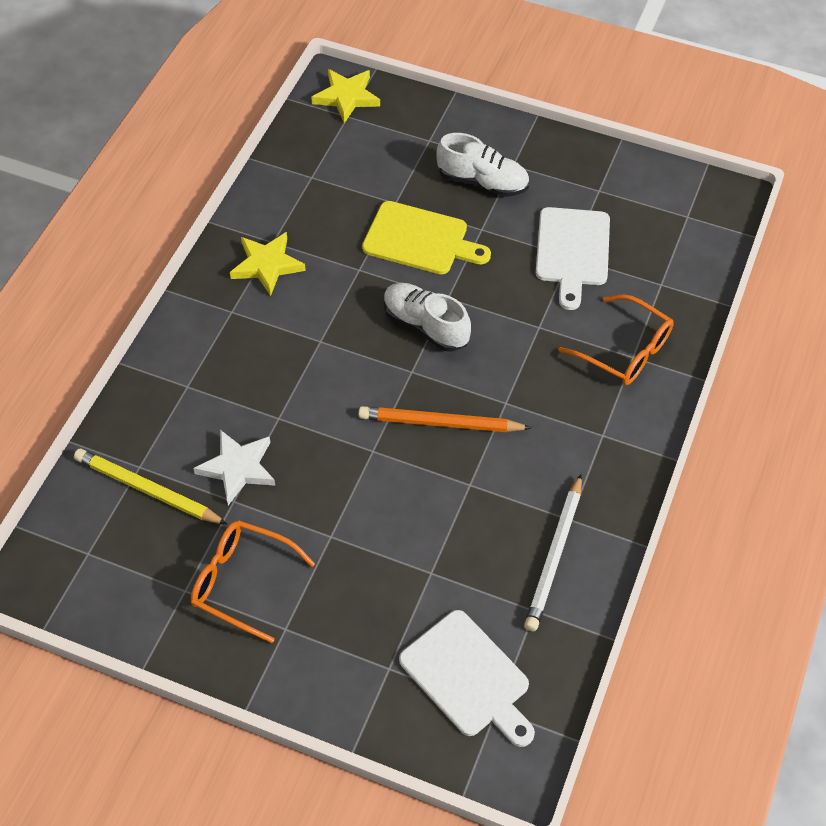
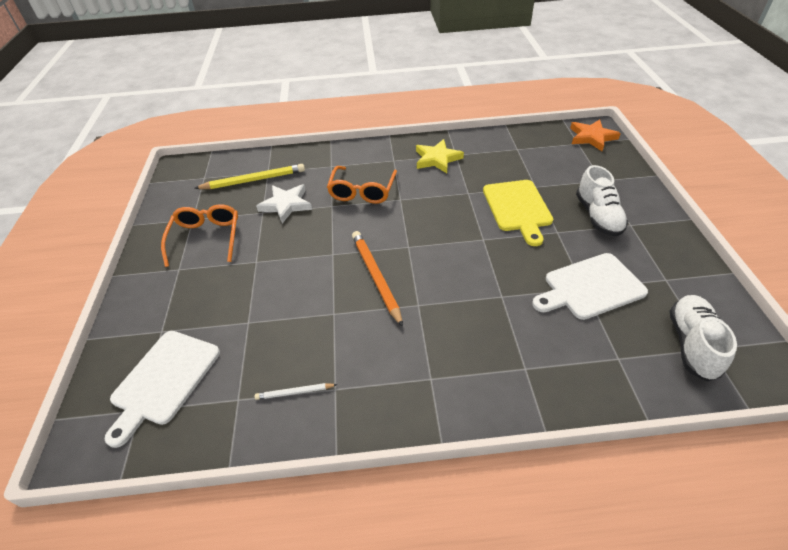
camera: 65 degrees right, 10 degrees down
yellow pencil [74,449,228,525] -> yellow pencil turned 75 degrees clockwise [194,164,305,189]
yellow star [311,69,380,123] -> orange star [570,119,621,151]
white shoe [384,283,471,352] -> white shoe moved to [669,295,737,382]
white pencil [524,474,582,631] -> white pencil [254,383,337,400], size x0.50
orange glasses [559,294,674,385] -> orange glasses moved to [327,166,397,204]

